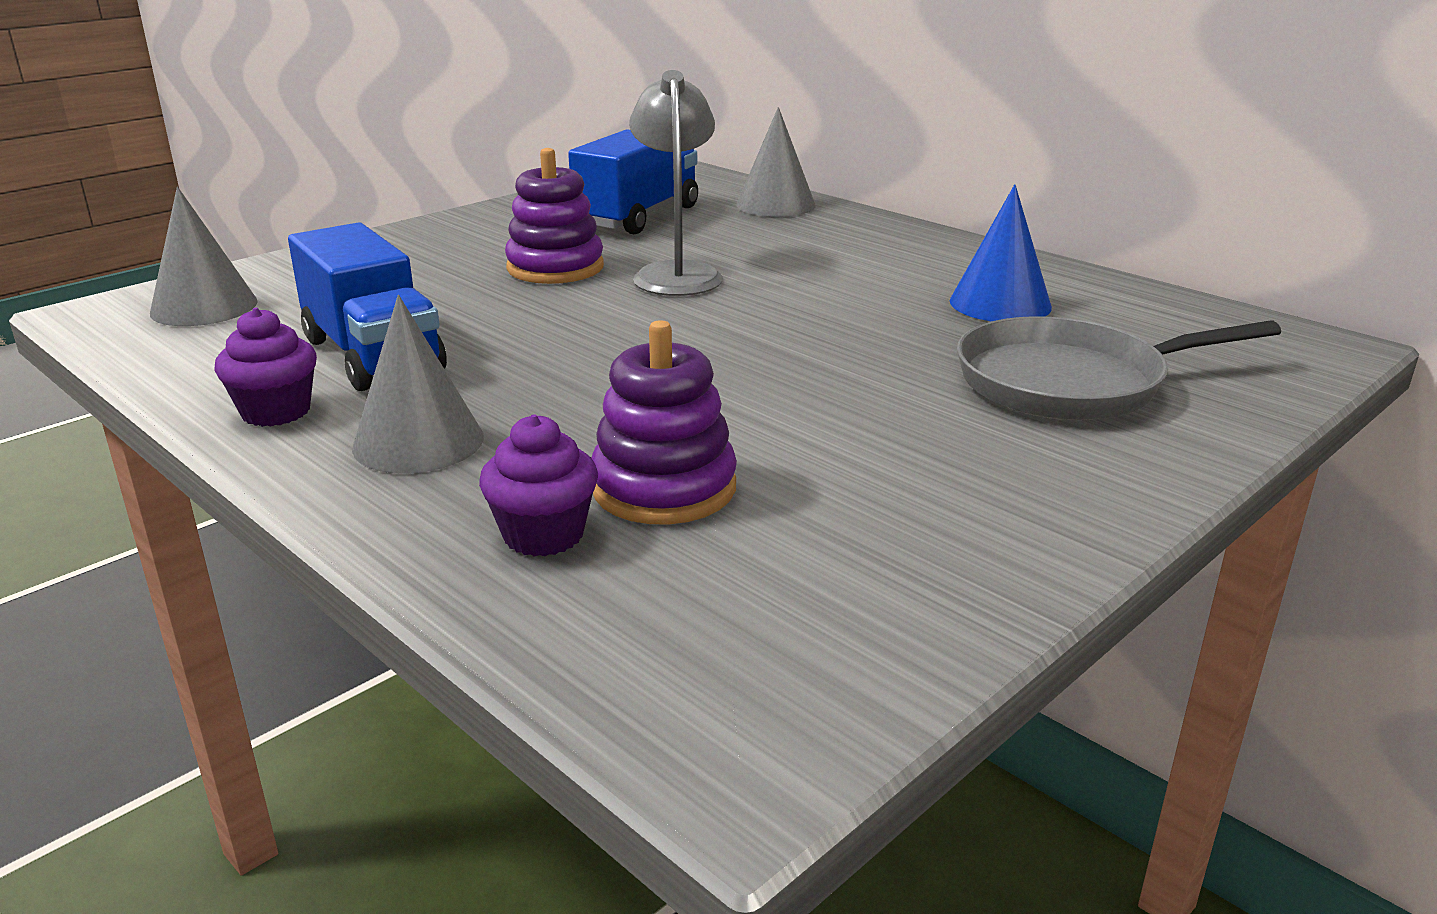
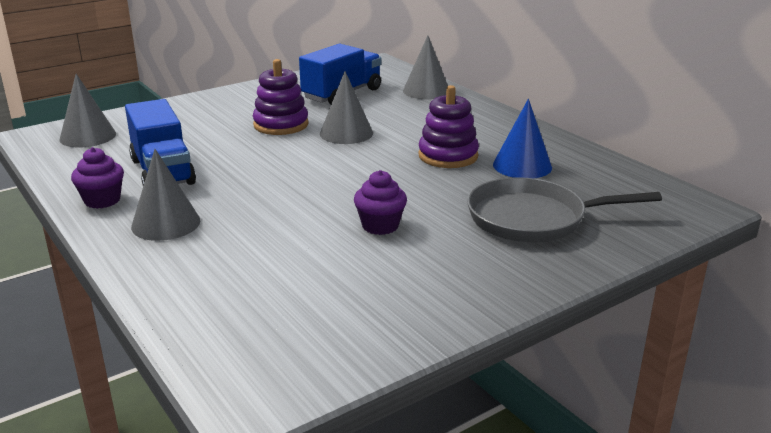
camera: 10 degrees right, 0 degrees up
purple cupcake [479,414,598,557] -> purple cupcake moved to [354,170,407,235]
purple stacking toy [592,320,737,525] -> purple stacking toy moved to [418,85,479,168]
grey lamp [629,70,723,296] -> grey cone [320,71,373,144]

